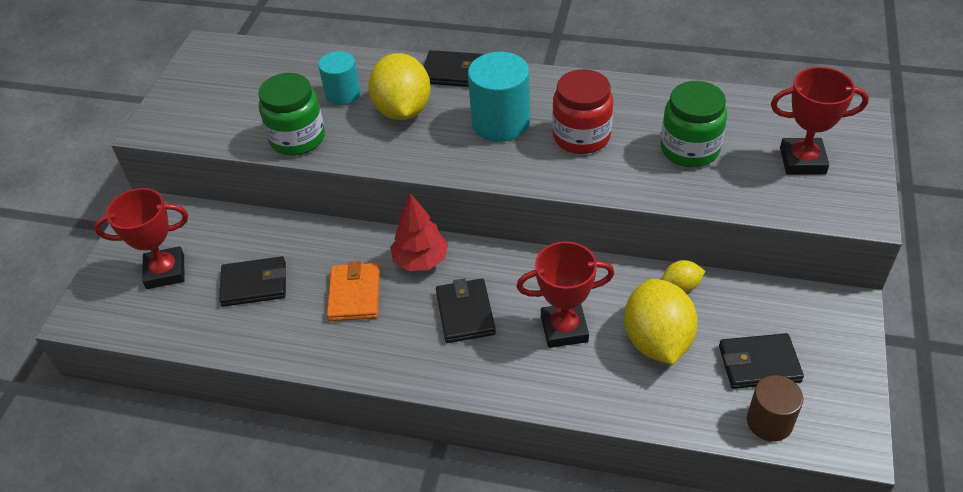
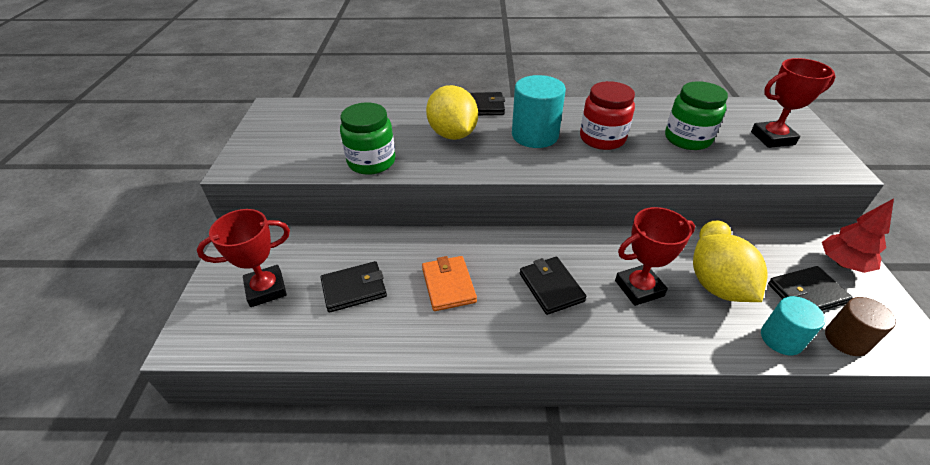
camera: 15 degrees left, 5 degrees down
turquoise cylinder [318,51,361,106] -> turquoise cylinder moved to [761,296,825,355]
red tree [390,193,448,271] -> red tree moved to [822,198,894,273]

